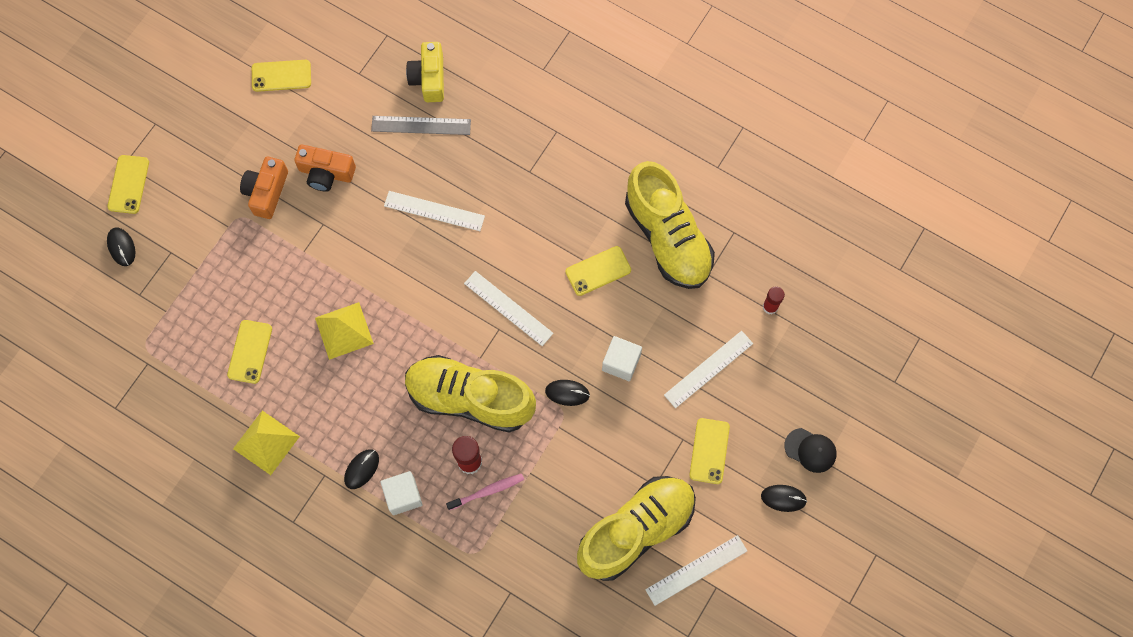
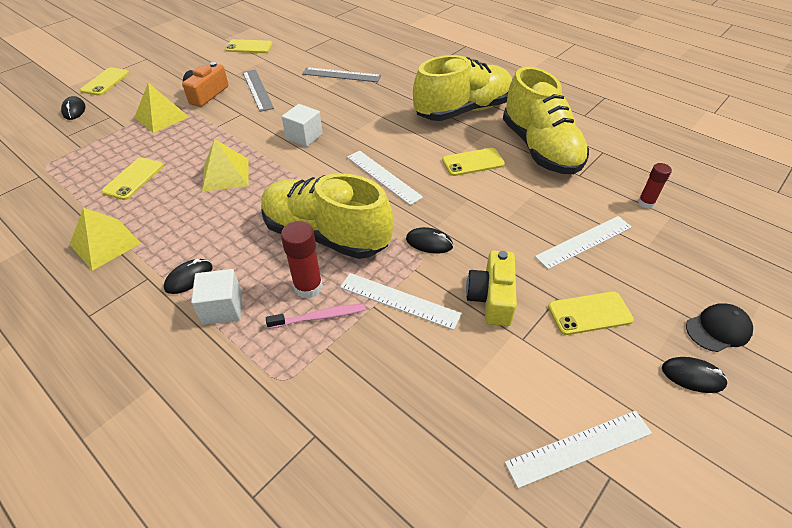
camera: 10 degrees right, 25 degrees down
orange camera [294,144,356,192] -> grey ruler [243,70,274,112]
white ruler [384,191,485,231] -> white ruler moved to [340,273,462,330]
yellow camera [406,42,444,102] -> yellow camera moved to [466,251,517,326]
yellow shoe [577,476,696,581] -> yellow shoe moved to [413,55,512,121]
white cube [602,336,642,381] -> white cube moved to [282,104,323,147]
yellow phone [689,418,730,484] -> yellow phone turned 60 degrees clockwise [548,291,634,335]
black cap [784,428,837,473] -> black cap turned 60 degrees counterclockwise [686,304,753,352]
none -> yellow pyramid [134,83,189,133]

